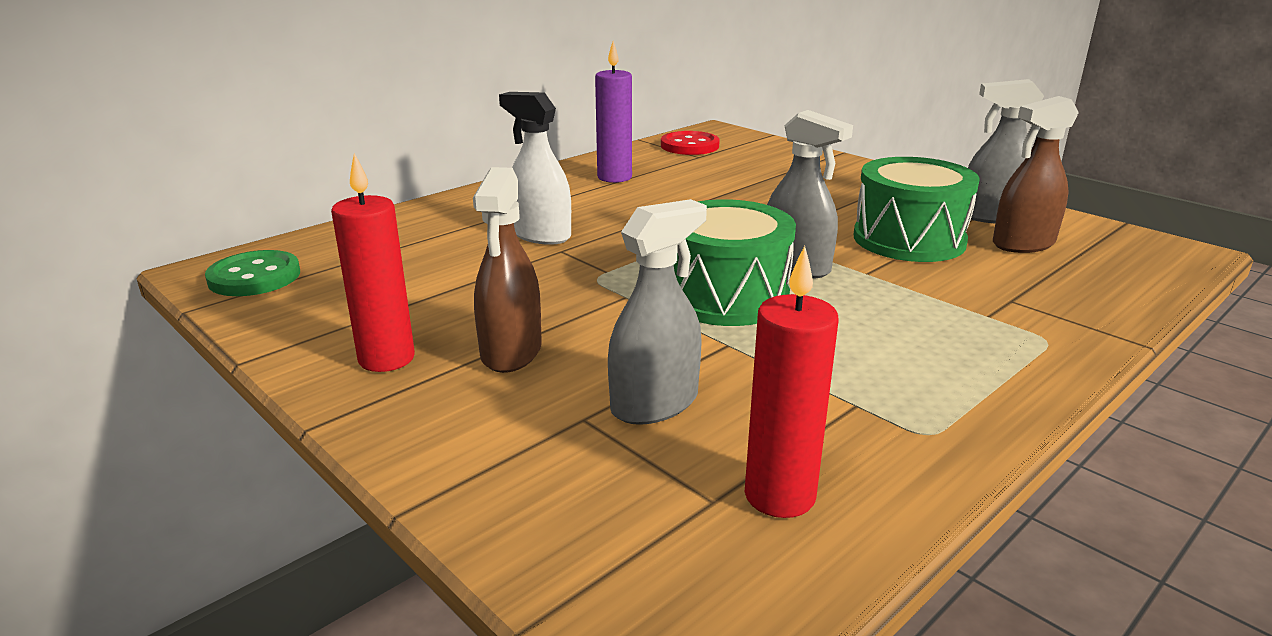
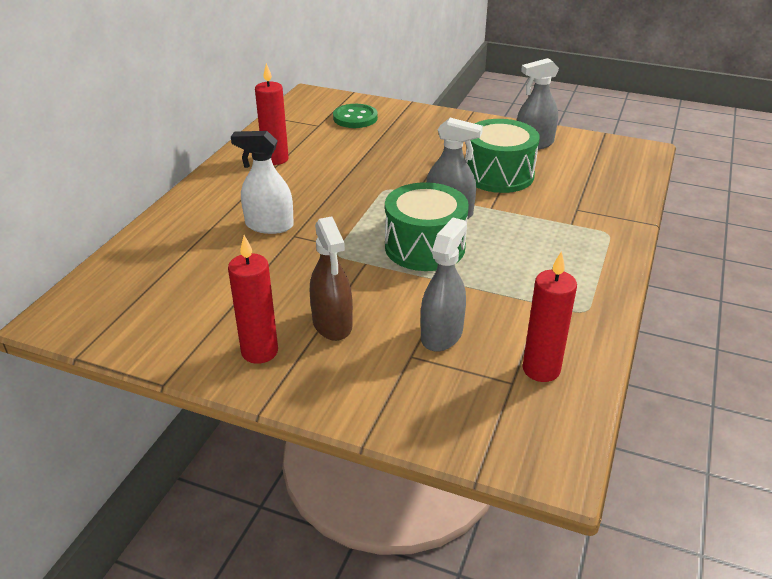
camera: 25 degrees left, 10 degrees up
green button [205,250,300,296] -> green button moved to [333,104,378,128]
purple candle [595,41,632,183] -> red candle [255,63,289,165]
red button [661,131,720,155] -> none
brown spray bottle [993,96,1079,253] -> none

